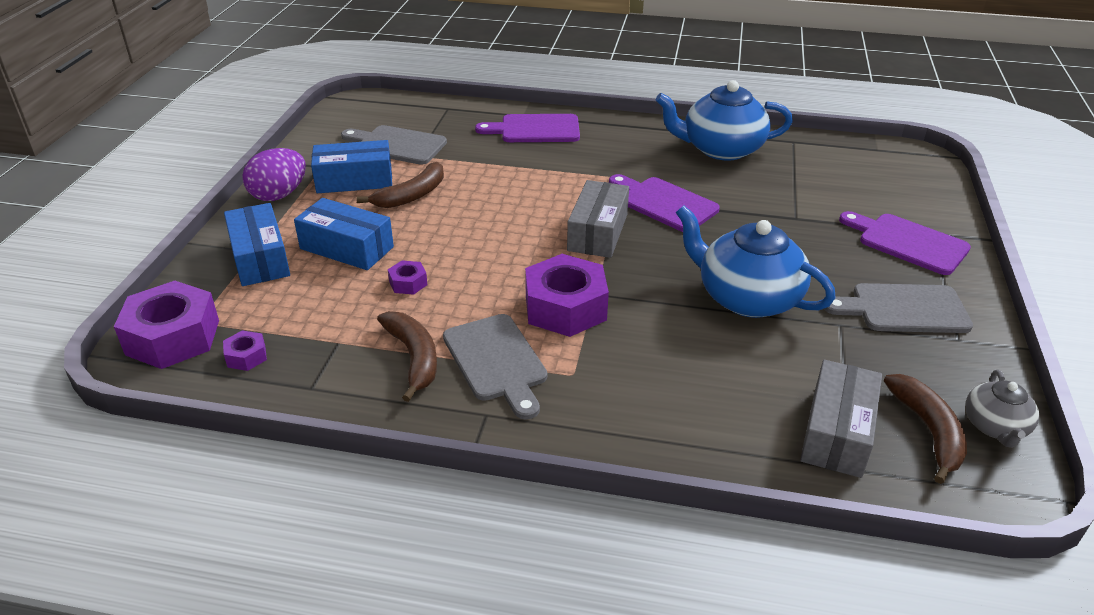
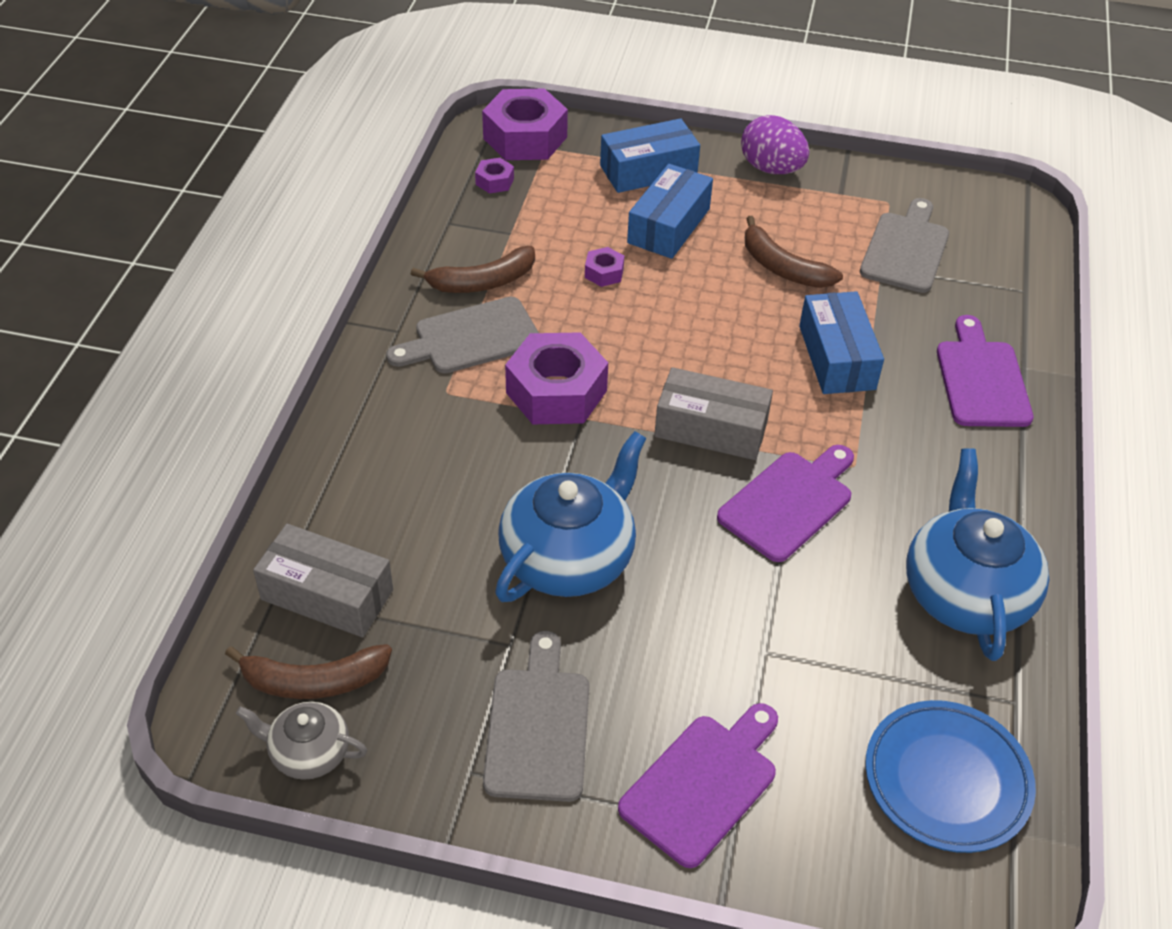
camera: 90 degrees right, 10 degrees up
blue box [311,140,392,193] -> blue box moved to [799,291,884,394]
none -> blue plate [865,700,1036,853]

